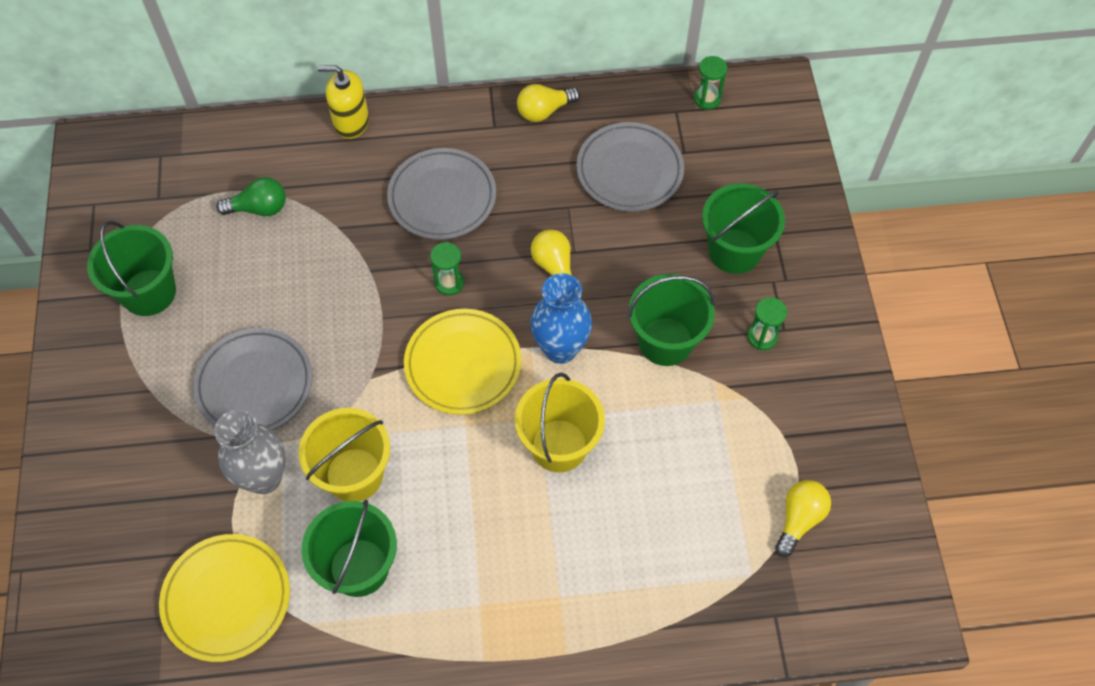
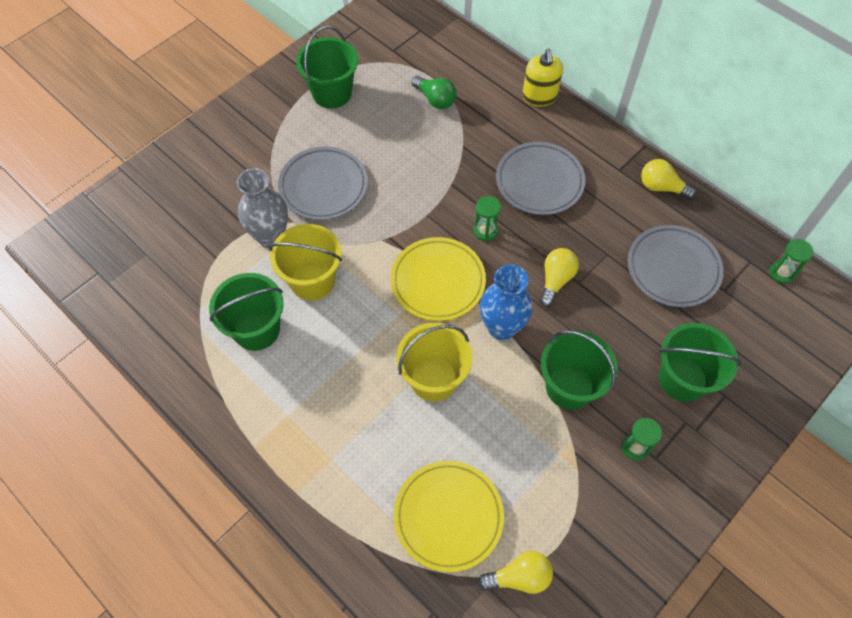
camera: 50 degrees right, 0 degrees up
yellow plate [159,534,290,662] -> yellow plate moved to [393,461,504,572]
yellow soap dispenser [318,65,369,139] -> yellow soap dispenser turned 150 degrees counterclockwise [522,49,563,107]

